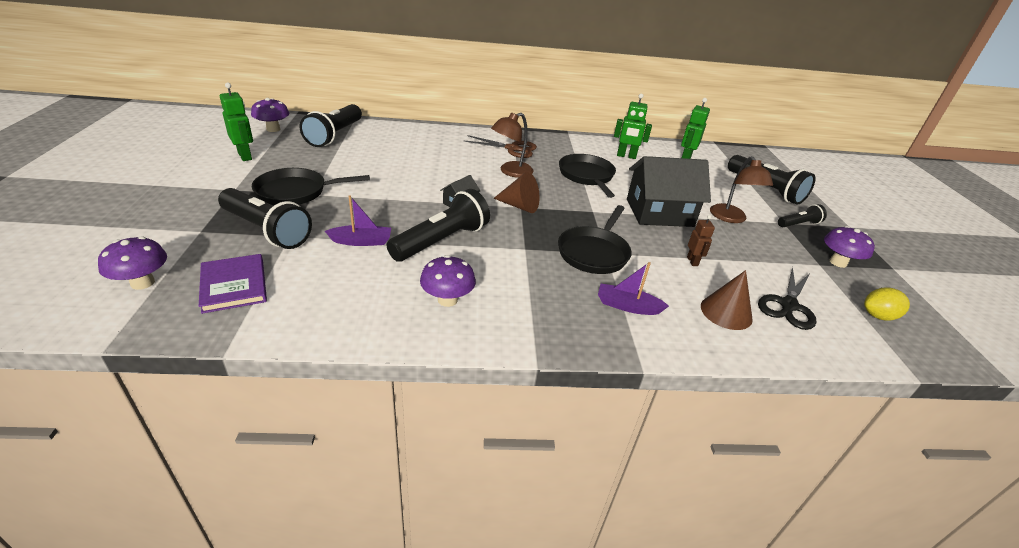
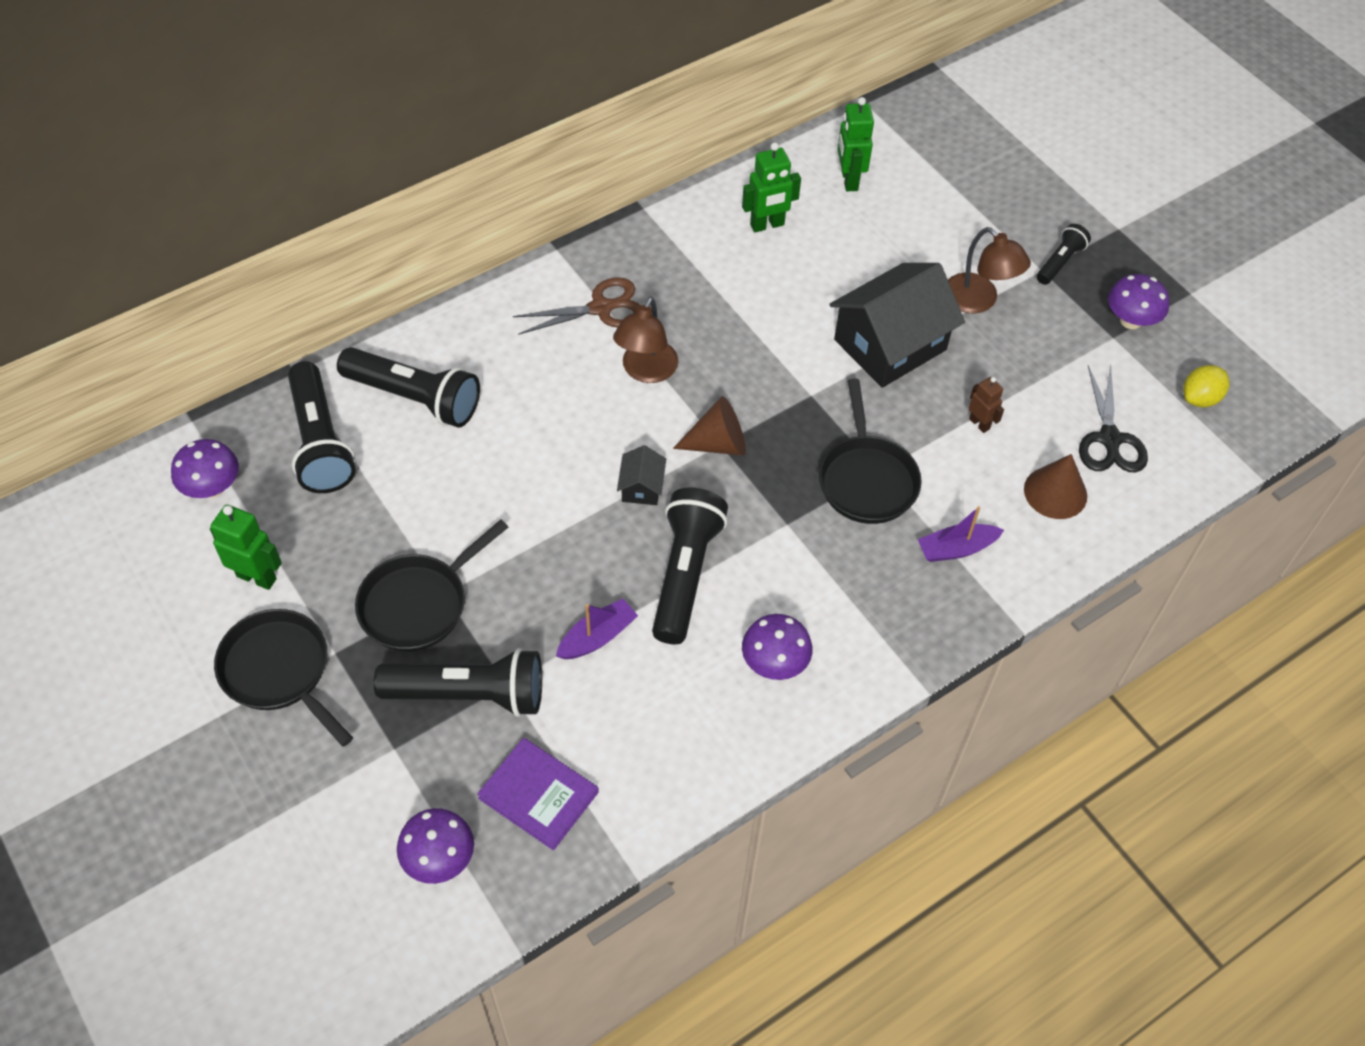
camera: 30 degrees left, 20 degrees up
black pan [559,154,616,198] -> black pan moved to [214,609,353,747]
black flashlight [728,155,816,205] -> black flashlight moved to [337,347,480,428]

